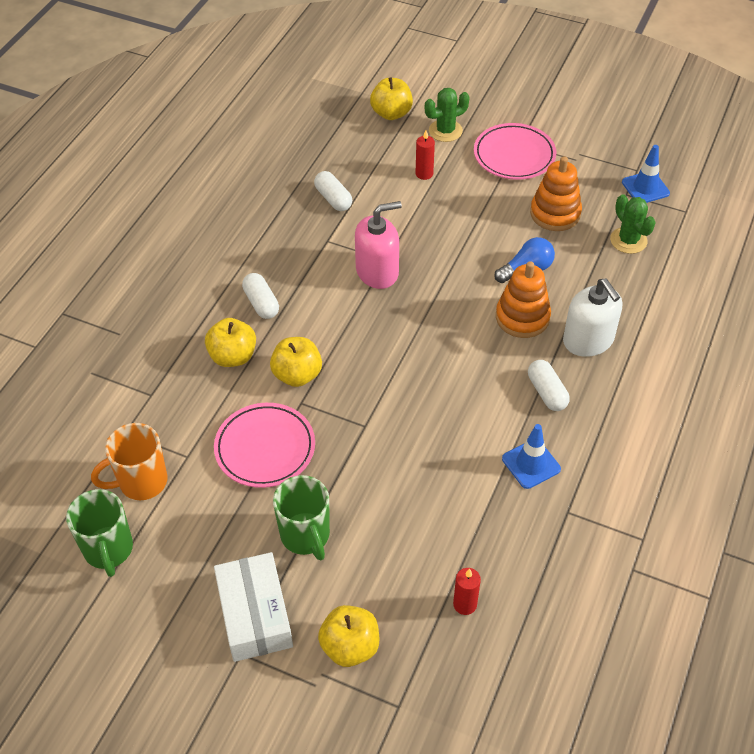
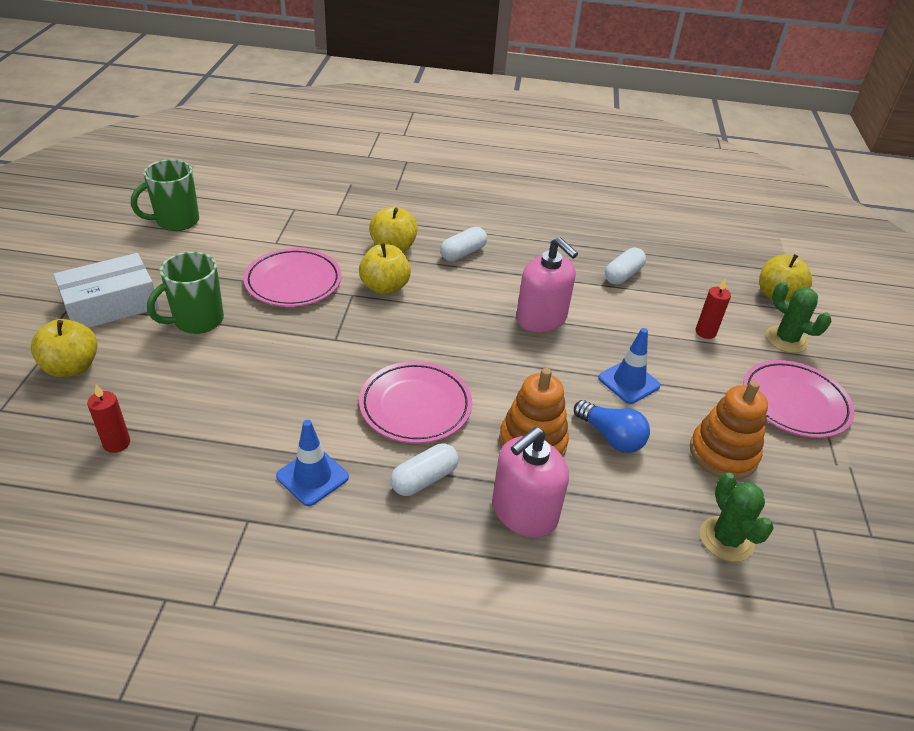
camera: 70 degrees right, 10 degrees down
orange mug [91,423,167,500] -> none
white soap dispenser [563,279,622,357] -> pink soap dispenser [492,427,569,538]
green cactus [610,194,656,254] -> green cactus turned 60 degrees counterclockwise [700,473,774,562]
blue traffic cone [622,145,670,203] -> blue traffic cone moved to [598,328,661,404]
none -> pink plate [359,361,472,443]

